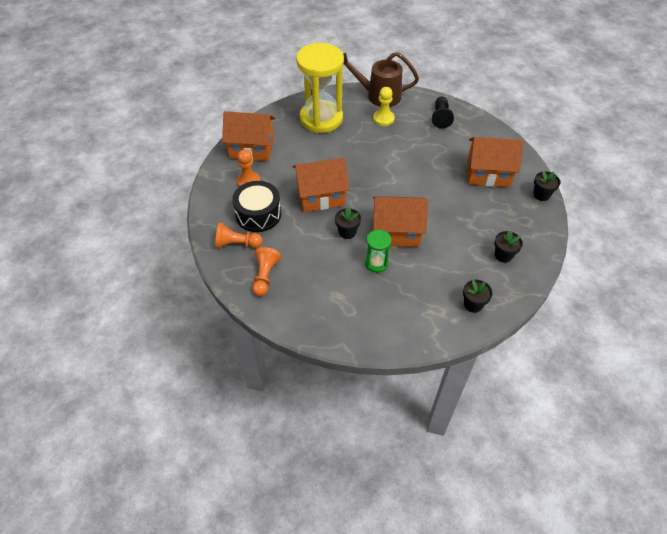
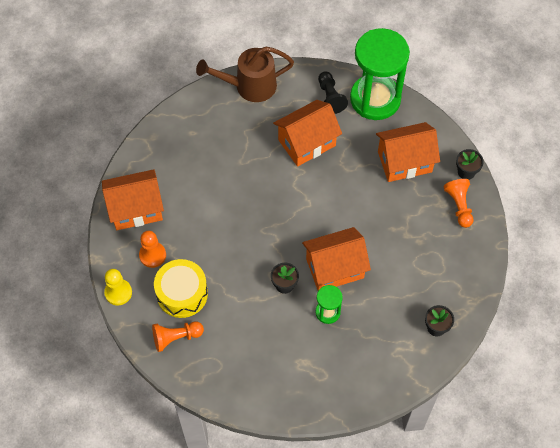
camera: 20 degrees left, 10 degrees up
black drum [232,181,281,232] -> yellow drum [154,259,208,318]
orange pawn [252,247,281,296] -> orange pawn moved to [443,179,473,228]
orange house [293,158,350,212] -> orange house moved to [273,100,342,167]
yellow hourglass [296,43,344,133] -> none
yellow pawn [373,87,395,126] -> yellow pawn moved to [104,269,132,305]
black flower pot [495,231,523,263] -> none
none -> green hourglass [350,28,410,120]

